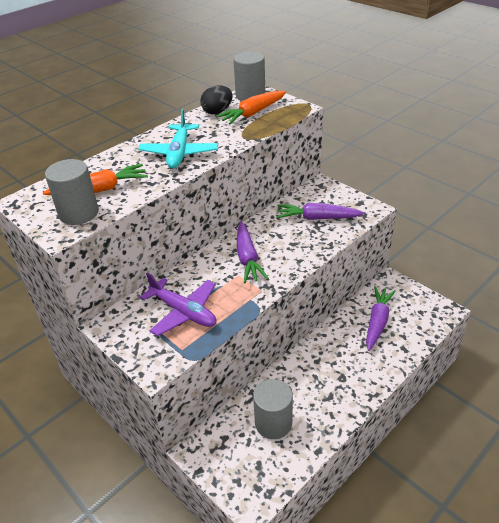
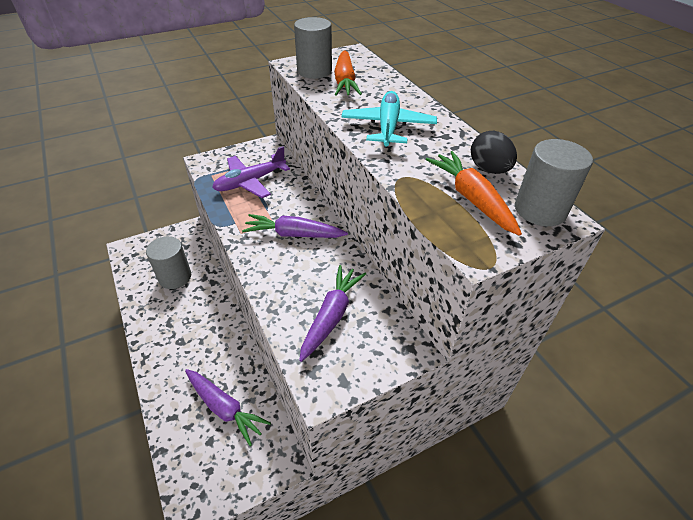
camera: 105 degrees right, 5 degrees up
turquoise plane [138,109,218,168] -> turquoise plane turned 75 degrees clockwise [341,91,437,148]

